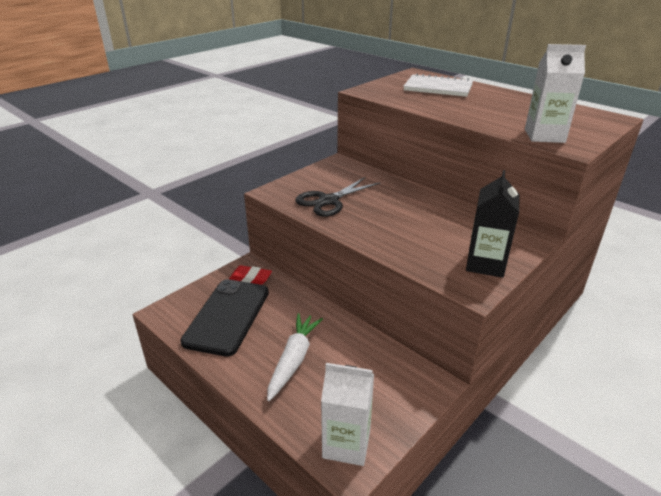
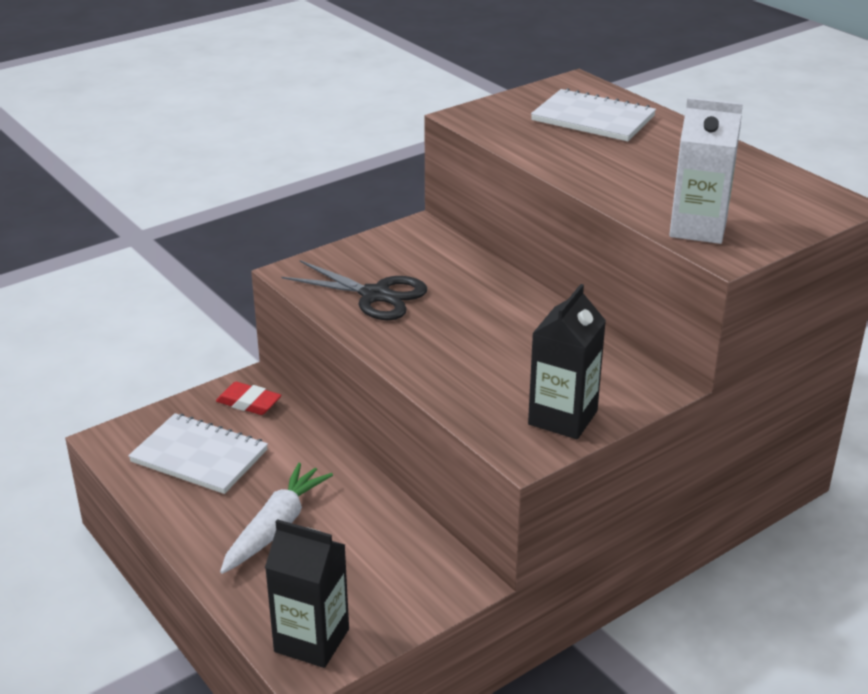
camera: 10 degrees right, 0 degrees up
black phone [181,279,269,356] -> white notebook [128,413,268,494]
black scissors [295,177,381,217] -> black scissors turned 120 degrees counterclockwise [282,260,427,320]
white carton [321,363,374,466] -> black carton [265,519,349,668]

